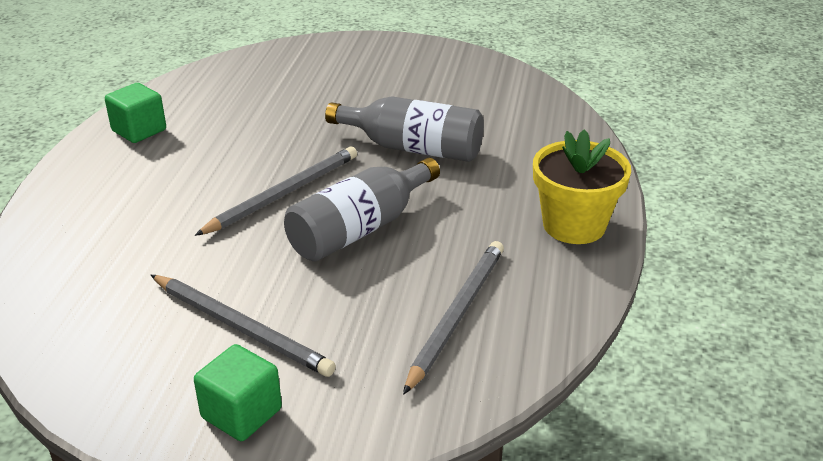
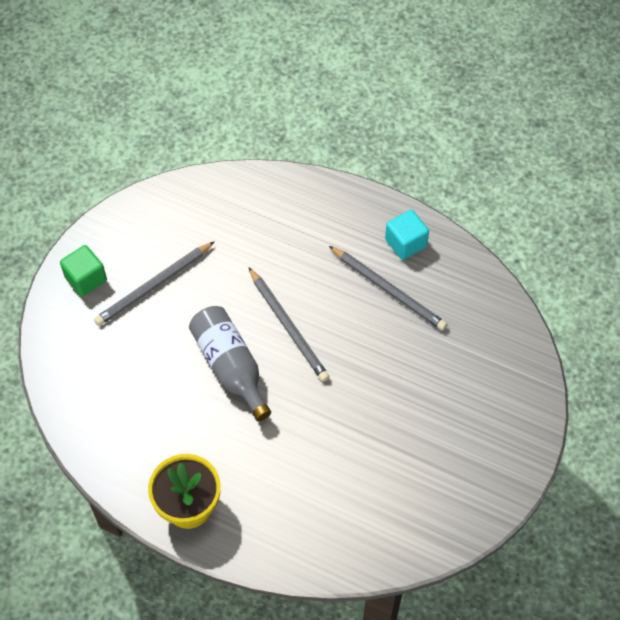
camera: 105 degrees right, 25 degrees up
green cube [105,83,166,143] -> turquoise cube [385,210,429,260]
grey bottle [325,97,484,162] -> none
grey pencil [403,241,504,395] -> grey pencil moved to [329,246,447,331]

